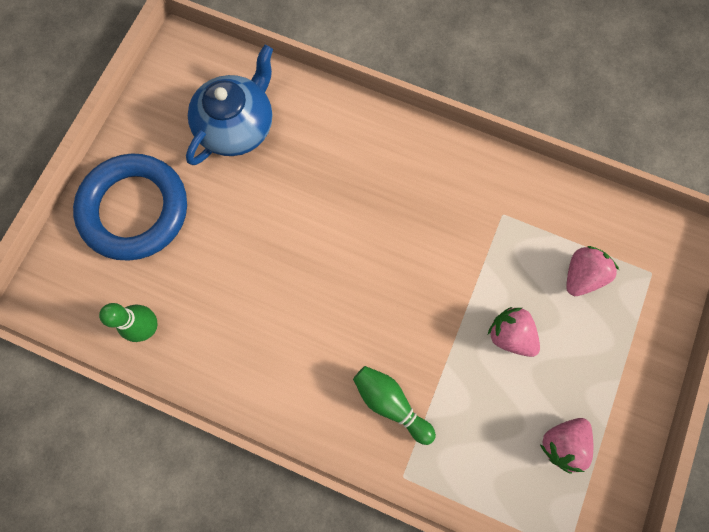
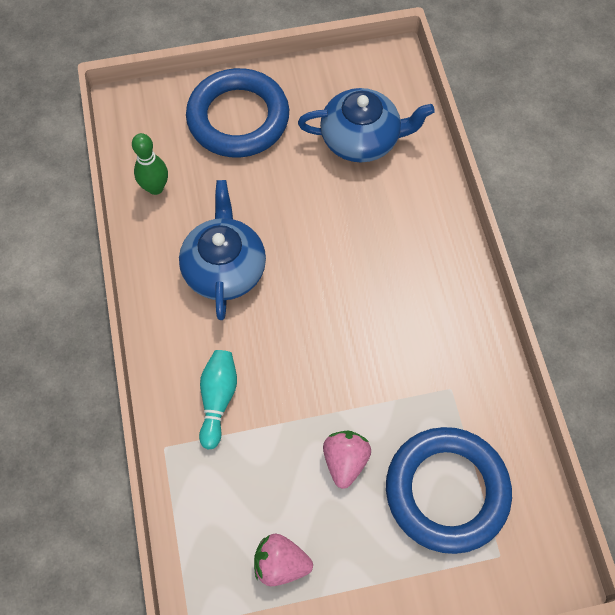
camera: 55 degrees right, 10 degrees down
green bowling pin [353,366,436,445] -> turquoise bowling pin [199,350,237,449]
pink strawberry [566,246,619,296] -> blue ring [386,427,512,554]
none -> blue teapot [179,180,266,320]

